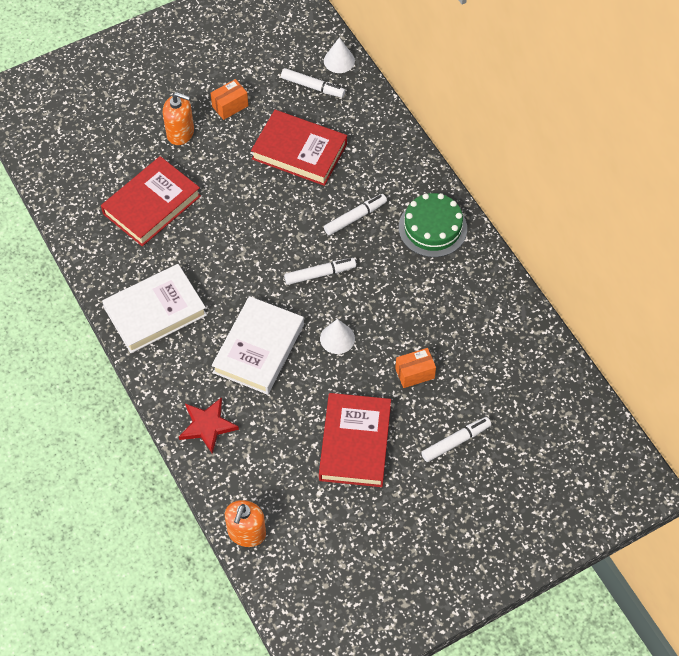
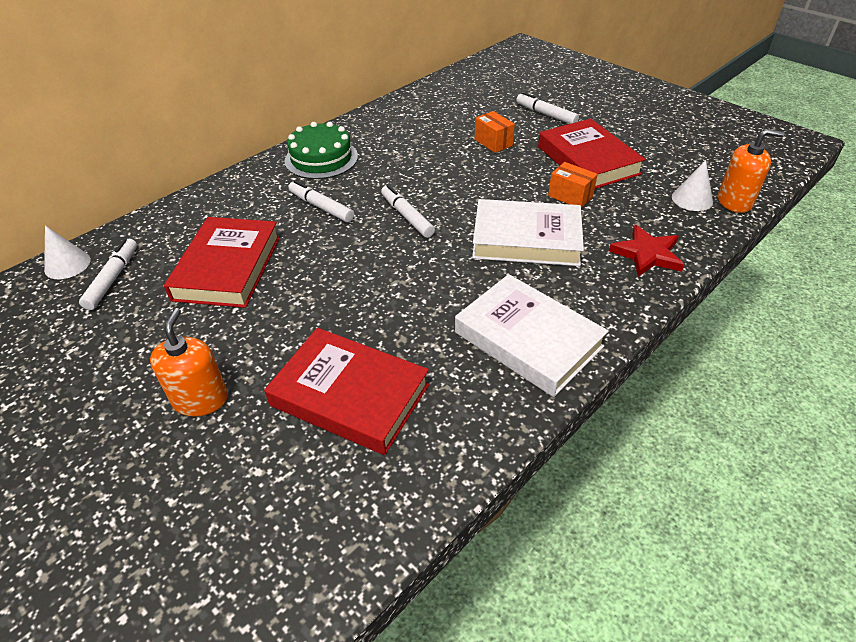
camera: 105 degrees left, 15 degrees down
orange box [210,79,248,120] -> orange box moved to [548,162,598,208]
red book [319,393,391,487] -> red book turned 75 degrees clockwise [538,119,646,189]
white cone [320,319,355,354] -> white cone moved to [672,160,713,211]

